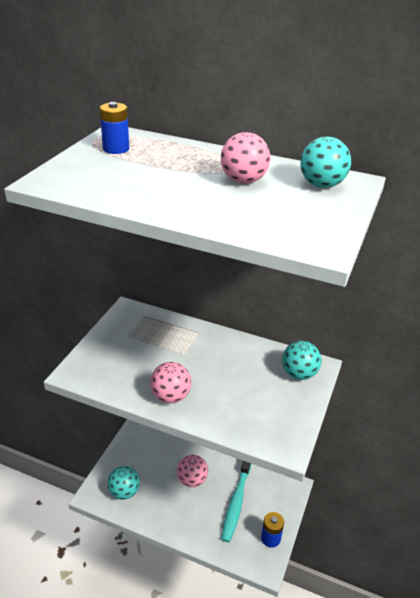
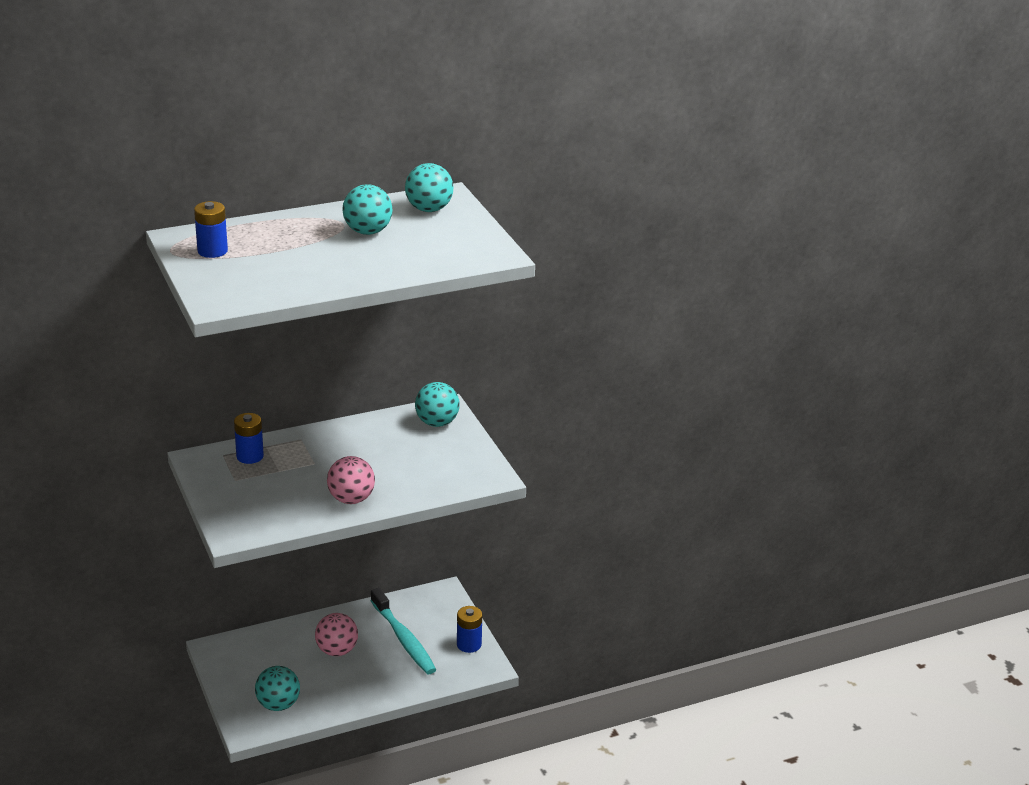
camera: 45 degrees left, 5 degrees down
pink ball [221,132,270,183] -> turquoise ball [342,184,393,235]
none -> blue battery [234,413,264,464]

